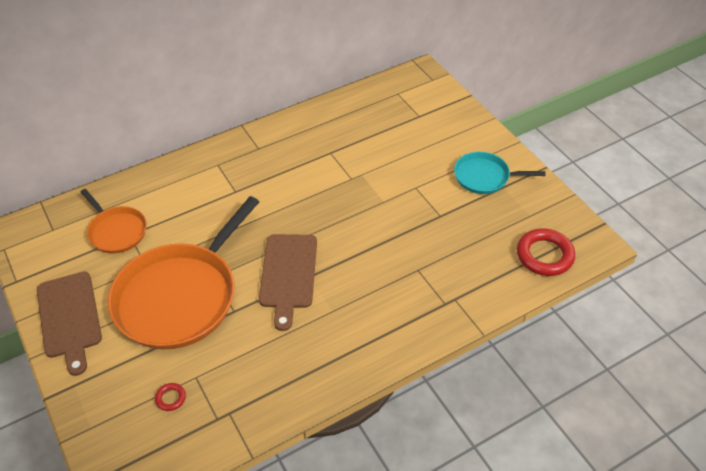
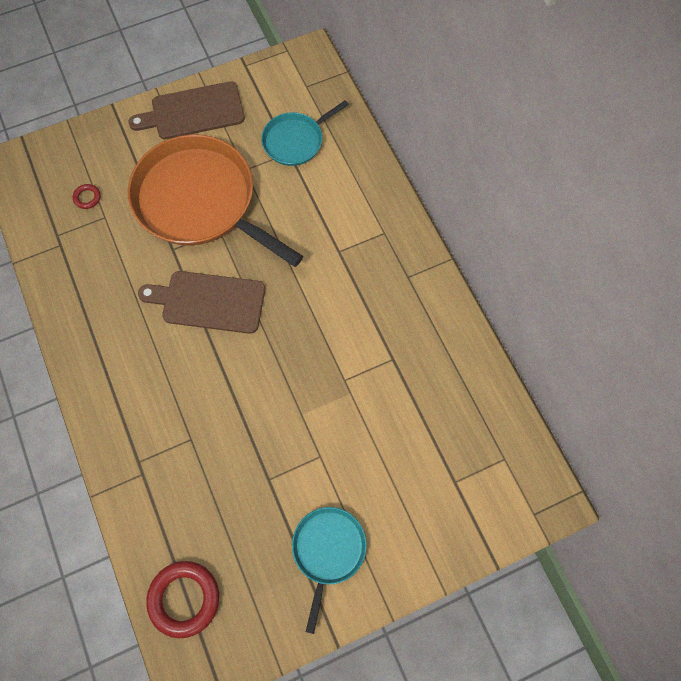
camera: 95 degrees right, 20 degrees up
orange pan [81,189,147,254] -> turquoise pan [261,100,349,166]

